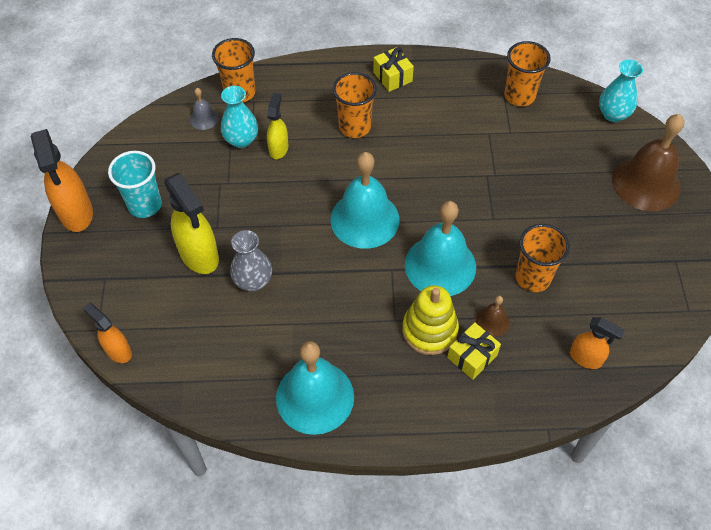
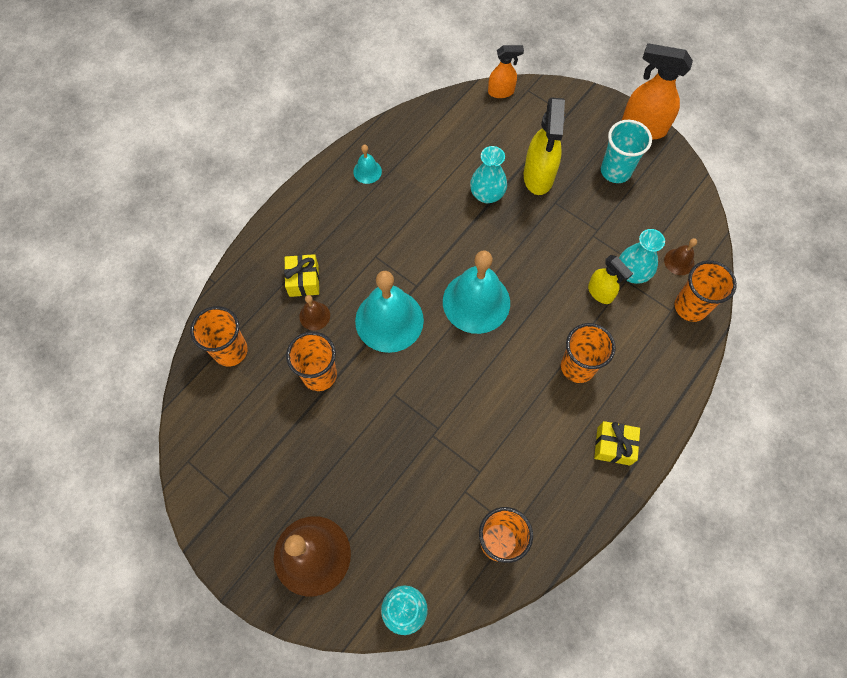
camera: 130 degrees right, 10 degrees up
yellow spray bottle [164,173,219,274] -> yellow spray bottle turned 90 degrees counterclockwise [524,97,565,195]
grey bell [190,88,219,130] -> brown bell [664,238,697,275]
grey vase [230,230,272,291] -> turquoise vase [470,146,507,203]
turquoise bell [276,341,354,435] -> turquoise bell [353,145,382,184], size x0.45
yellow stacking toy [402,285,459,355] -> none
orange spray bottle [570,317,625,369] -> orange cup [190,306,248,367]

